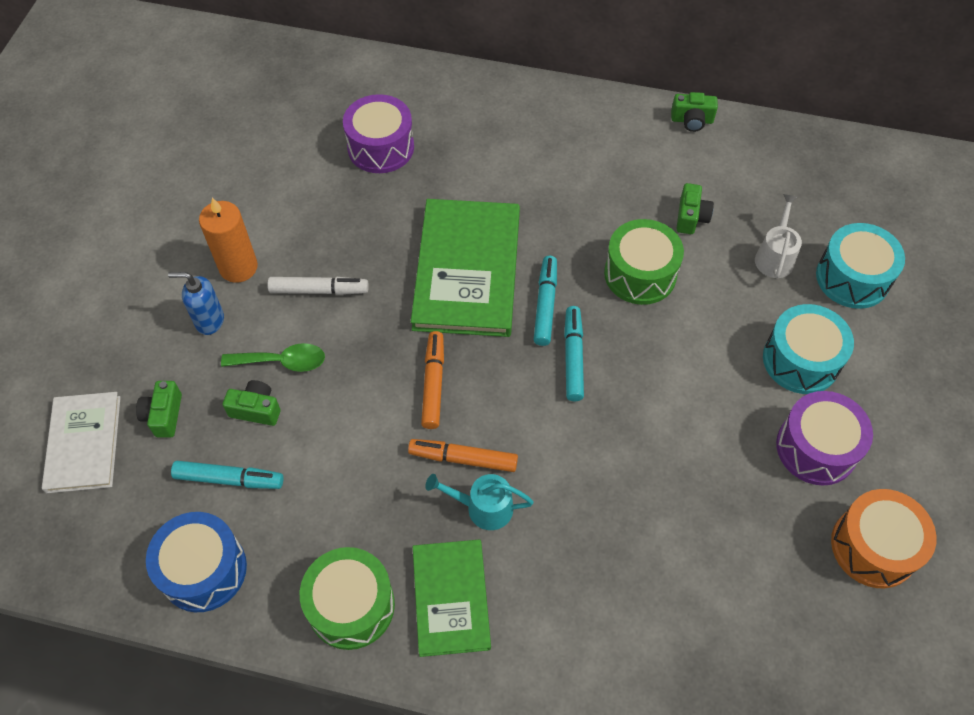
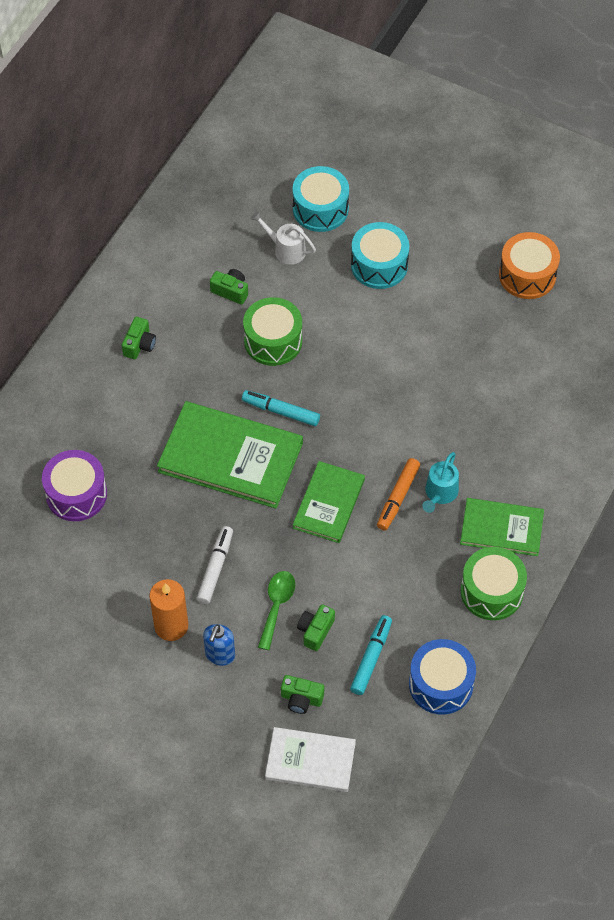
camera: 75 degrees left, 0 degrees up
orange marker [421,331,444,429] -> green book [293,461,365,543]
turquoise marker [564,306,584,401] -> none
green camera [671,92,718,132] -> green camera moved to [122,317,156,359]
purple drum [776,391,873,485] -> none

